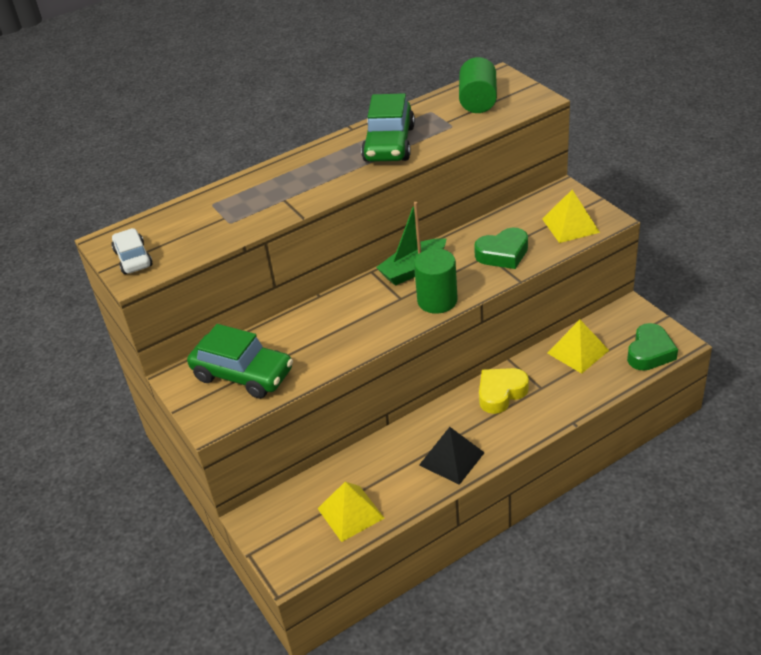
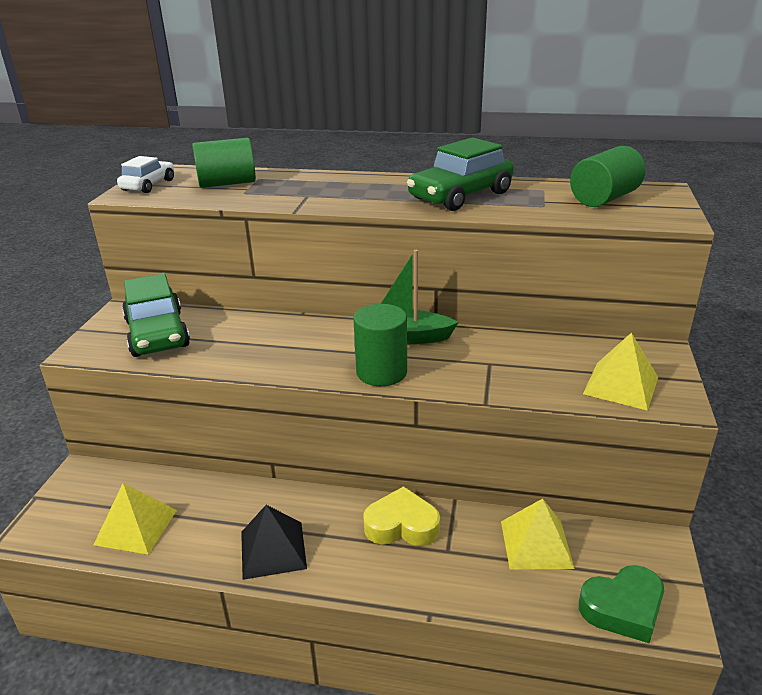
camera: 40 degrees right, 10 degrees down
green heart [474,227,528,269] -> none
none -> green cylinder [192,138,256,188]

